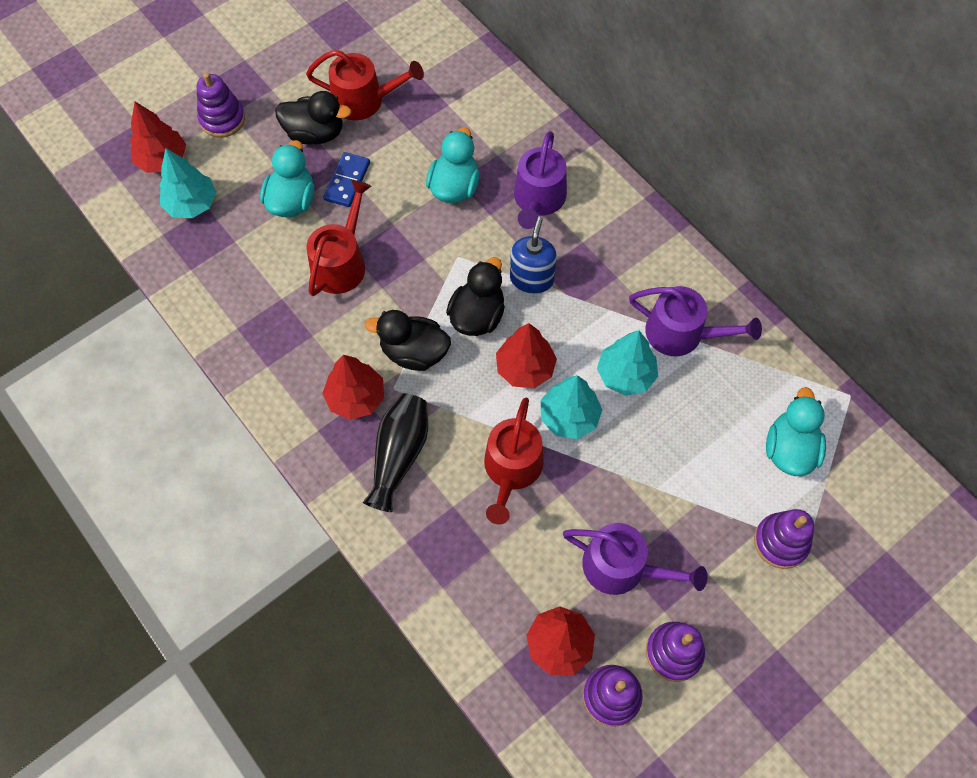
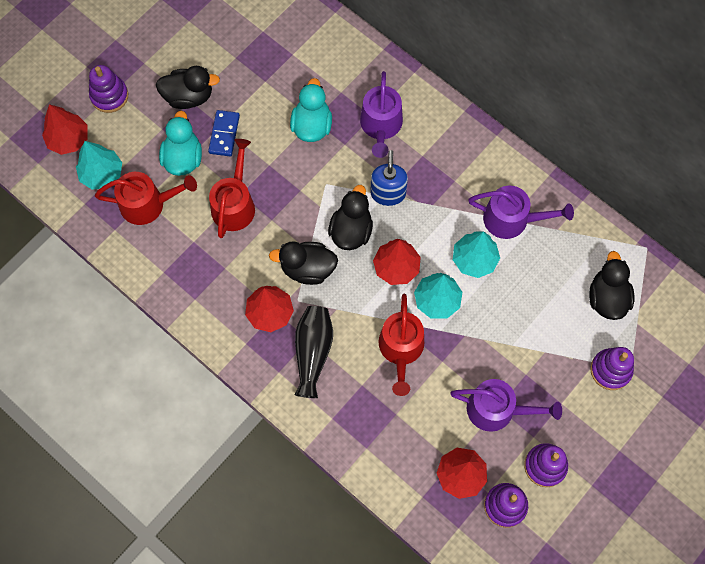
camera: 10 degrees left, 5 degrees up
red watering can [306,50,424,120] -> red watering can moved to [95,172,197,225]
turquoise duck [766,387,826,476] -> black duck [589,251,634,320]

